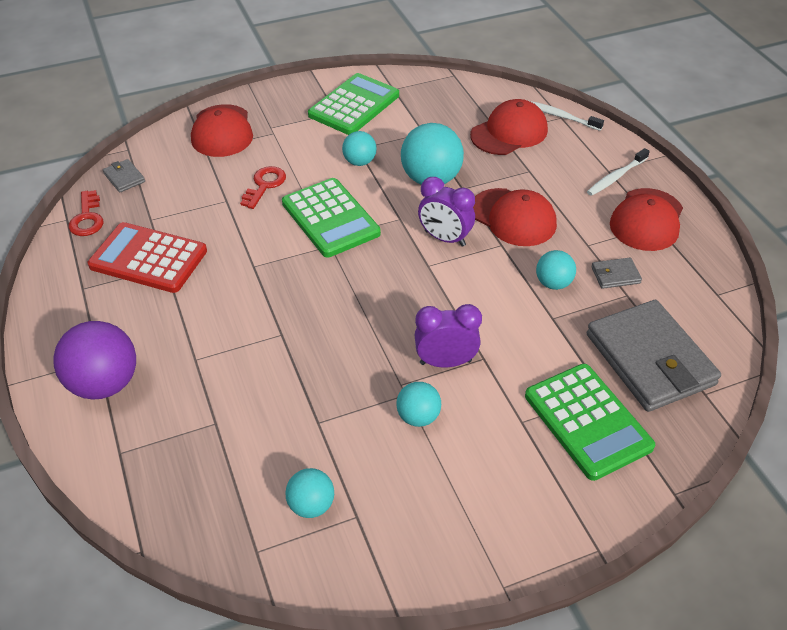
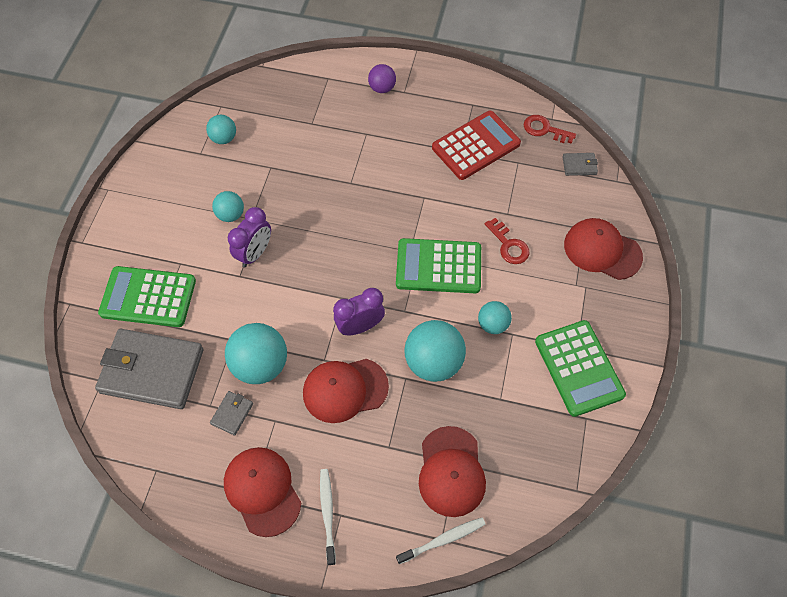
camera: 125 degrees right, 15 degrees up
purple ball [54,321,136,400] -> purple ball [368,64,396,93], size x0.56
turquoise ball [536,250,576,290] -> turquoise ball [225,323,287,384], size x1.77

